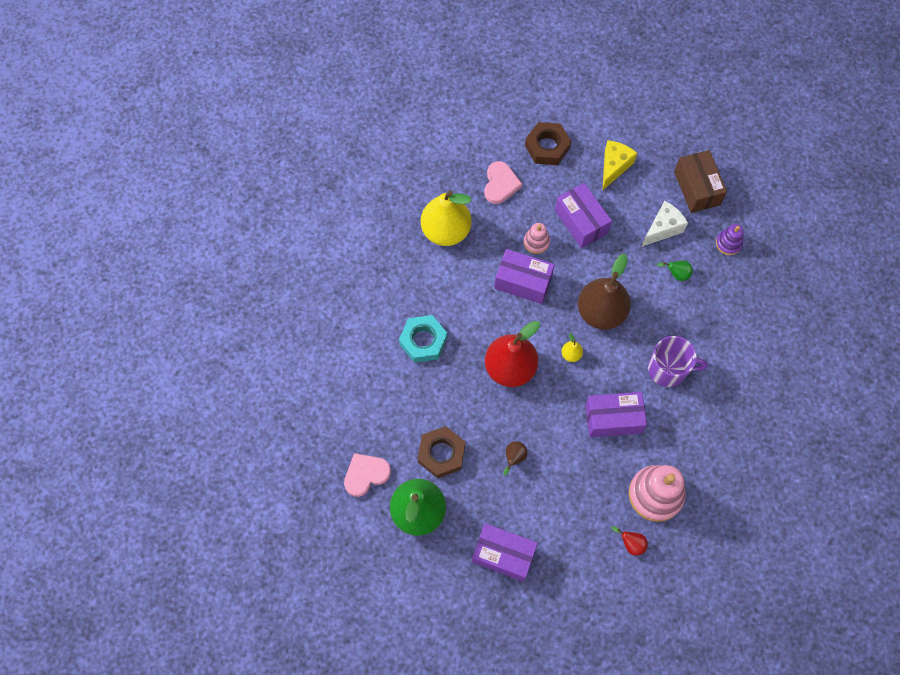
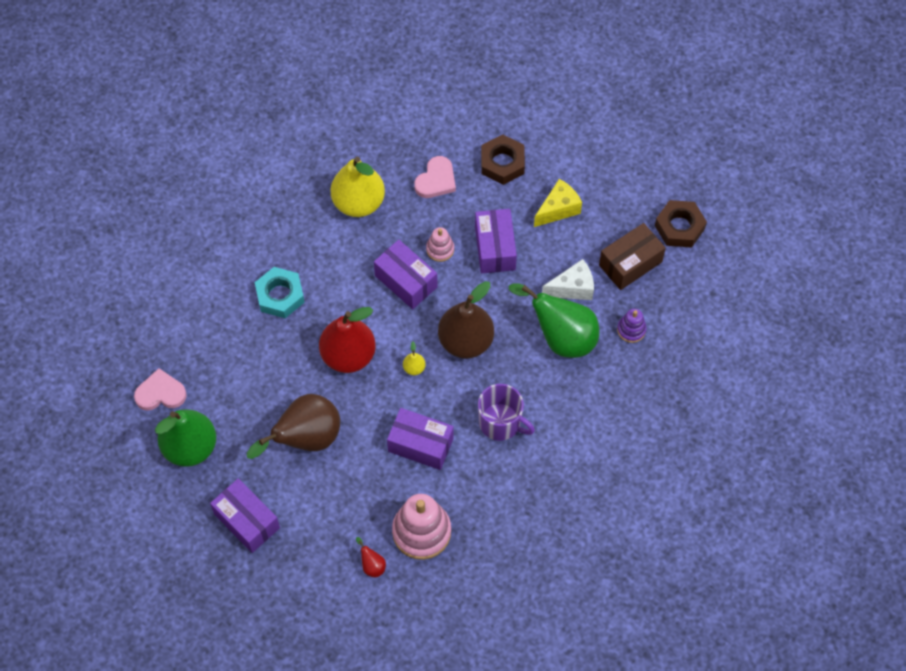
camera: 25 degrees right, 5 degrees down
brown nut [418,426,465,478] -> brown nut moved to [655,200,707,248]
brown pear [503,441,528,475] -> brown pear [247,394,340,459], size x2.47
green pear [657,261,693,281] -> green pear [509,284,599,358], size x2.47
brown box [674,150,727,213] -> brown box turned 45 degrees clockwise [599,223,666,290]

